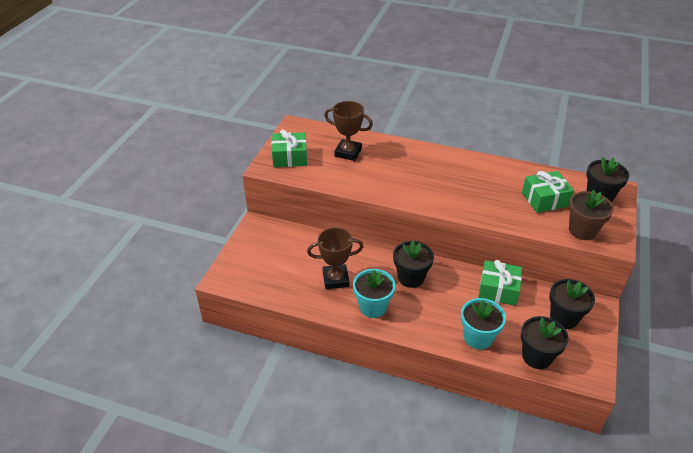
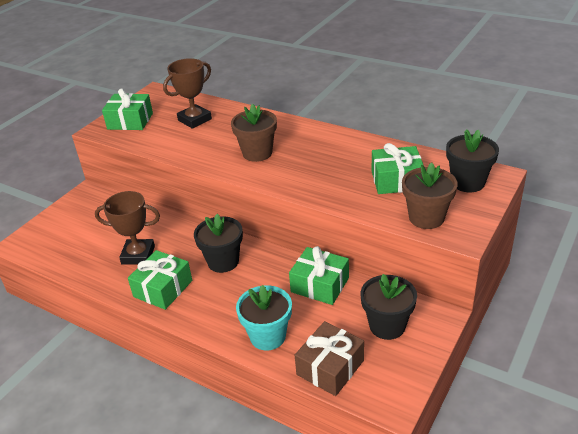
camera: 15 degrees right, 5 degrees down
brown trophy [324,101,373,161] -> brown trophy turned 75 degrees counterclockwise [163,58,212,129]
turquoise flower pot [353,269,395,318] -> green gift [128,250,192,310]
black flower pot [521,316,569,369] -> brown gift [295,321,364,396]
none -> brown flower pot [231,104,277,162]

